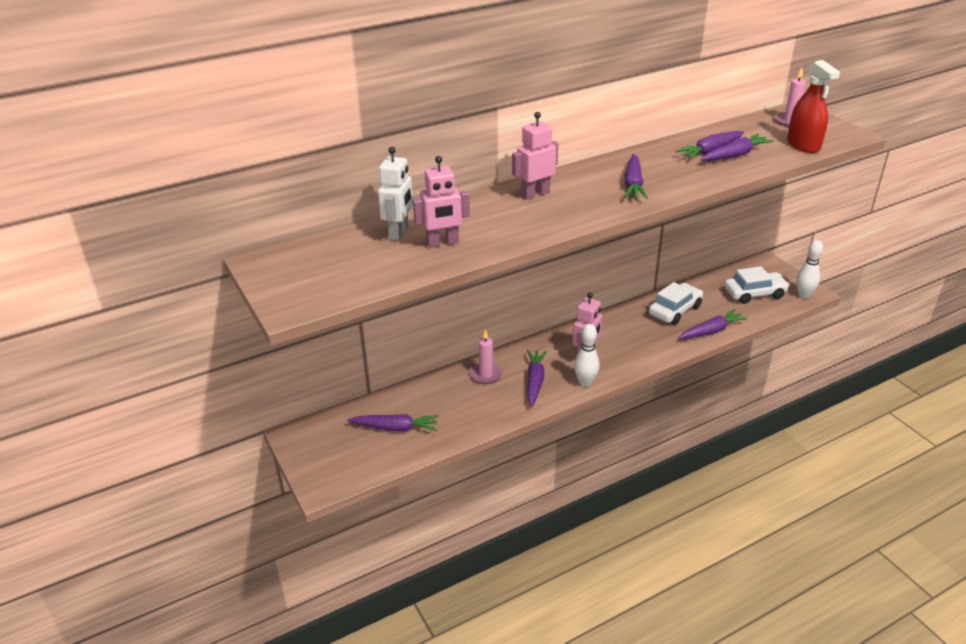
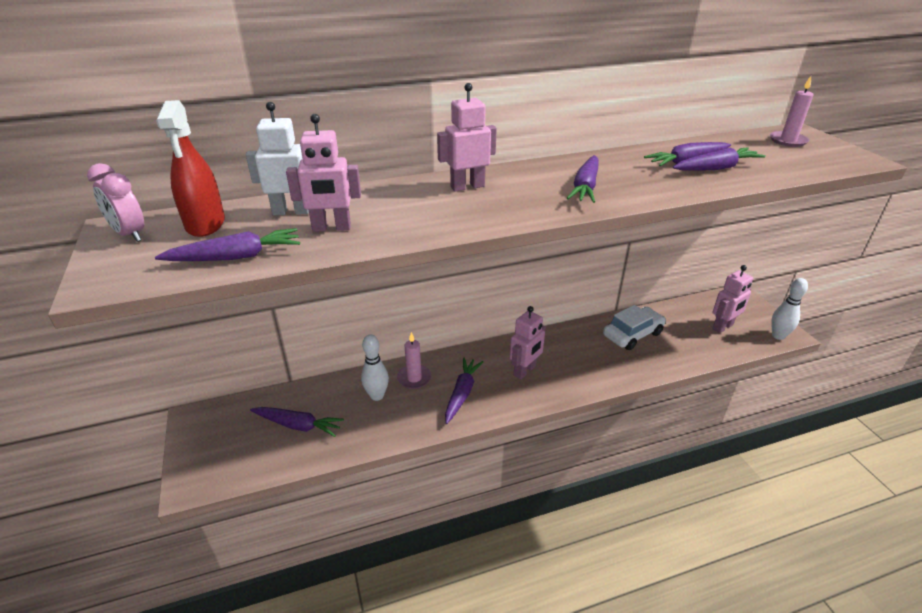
camera: 10 degrees right, 0 degrees up
white robot [378,147,413,241] -> white robot turned 120 degrees counterclockwise [246,102,309,216]
white bowling pin [574,324,600,387] -> white bowling pin moved to [361,334,389,401]
purple carrot [678,309,747,339] -> purple carrot moved to [155,228,300,261]
white car [724,266,790,304] -> pink robot [712,265,753,333]
red spray bottle [787,60,840,153] -> red spray bottle moved to [156,100,225,237]
none -> pink clock [87,163,144,242]

